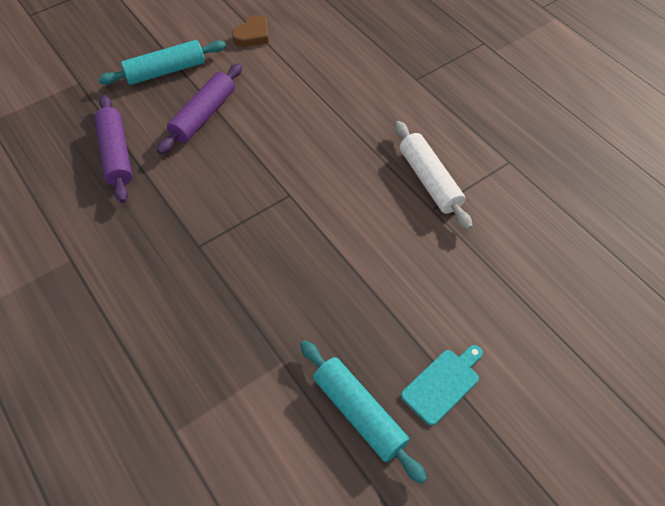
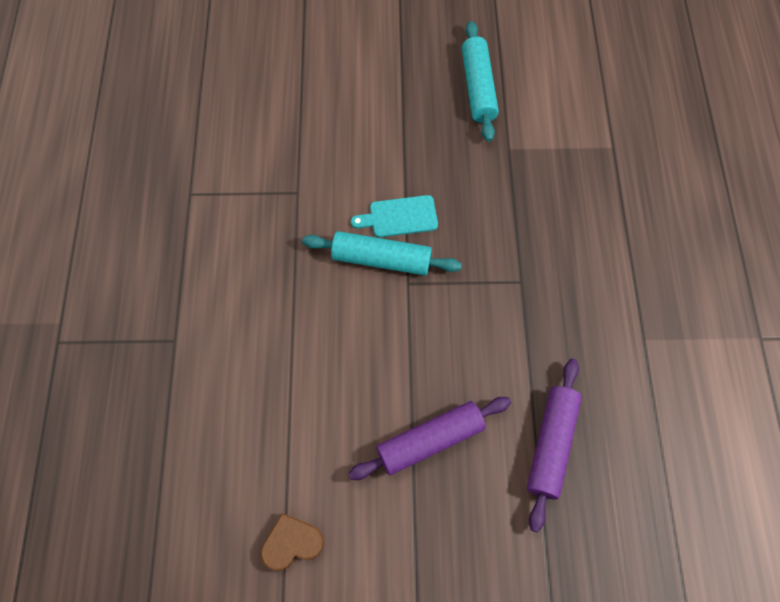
camera: 145 degrees left, 10 degrees up
turquoise rolling pin [98,40,226,85] -> turquoise rolling pin moved to [302,231,462,276]
white rolling pin [395,121,473,230] -> none
turquoise cutting board [401,345,483,425] -> turquoise cutting board moved to [351,195,438,237]

